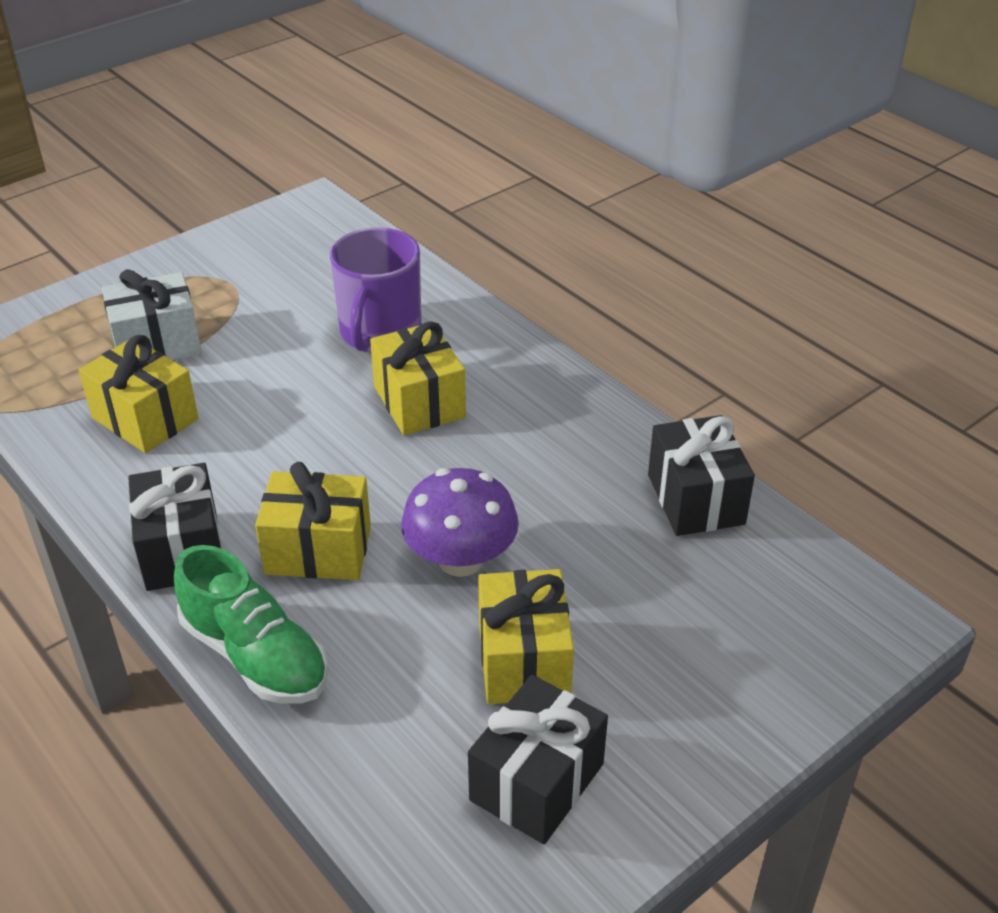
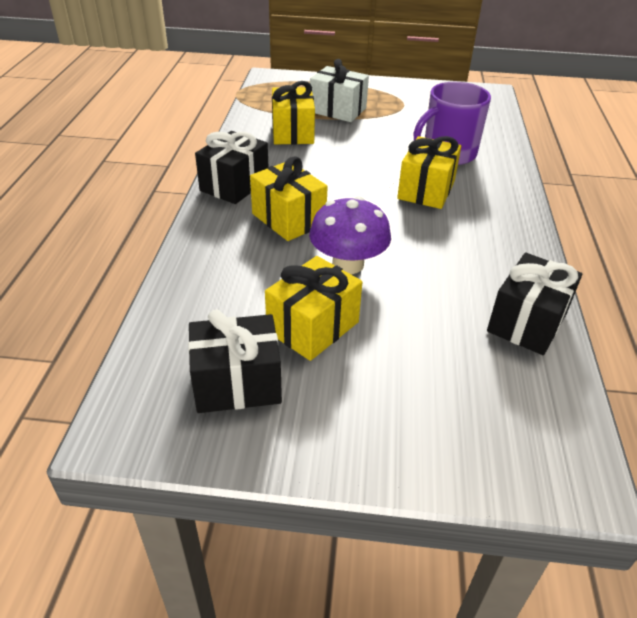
camera: 45 degrees right, 0 degrees up
green shoe [174,545,328,704] -> none

